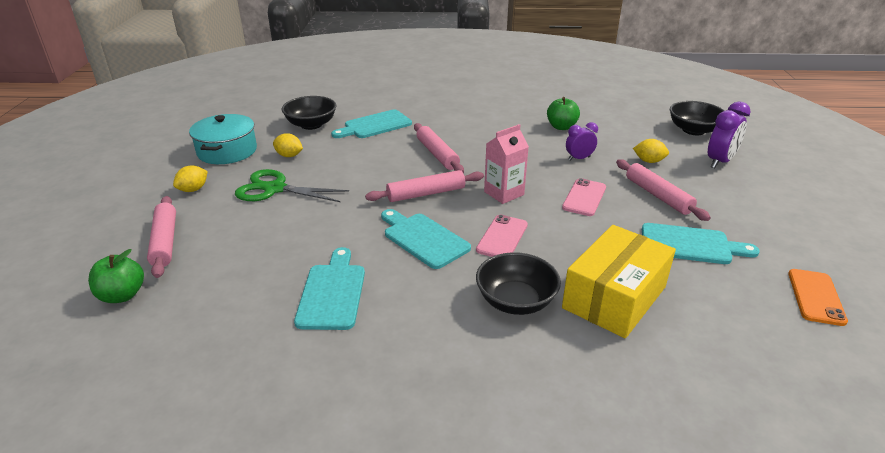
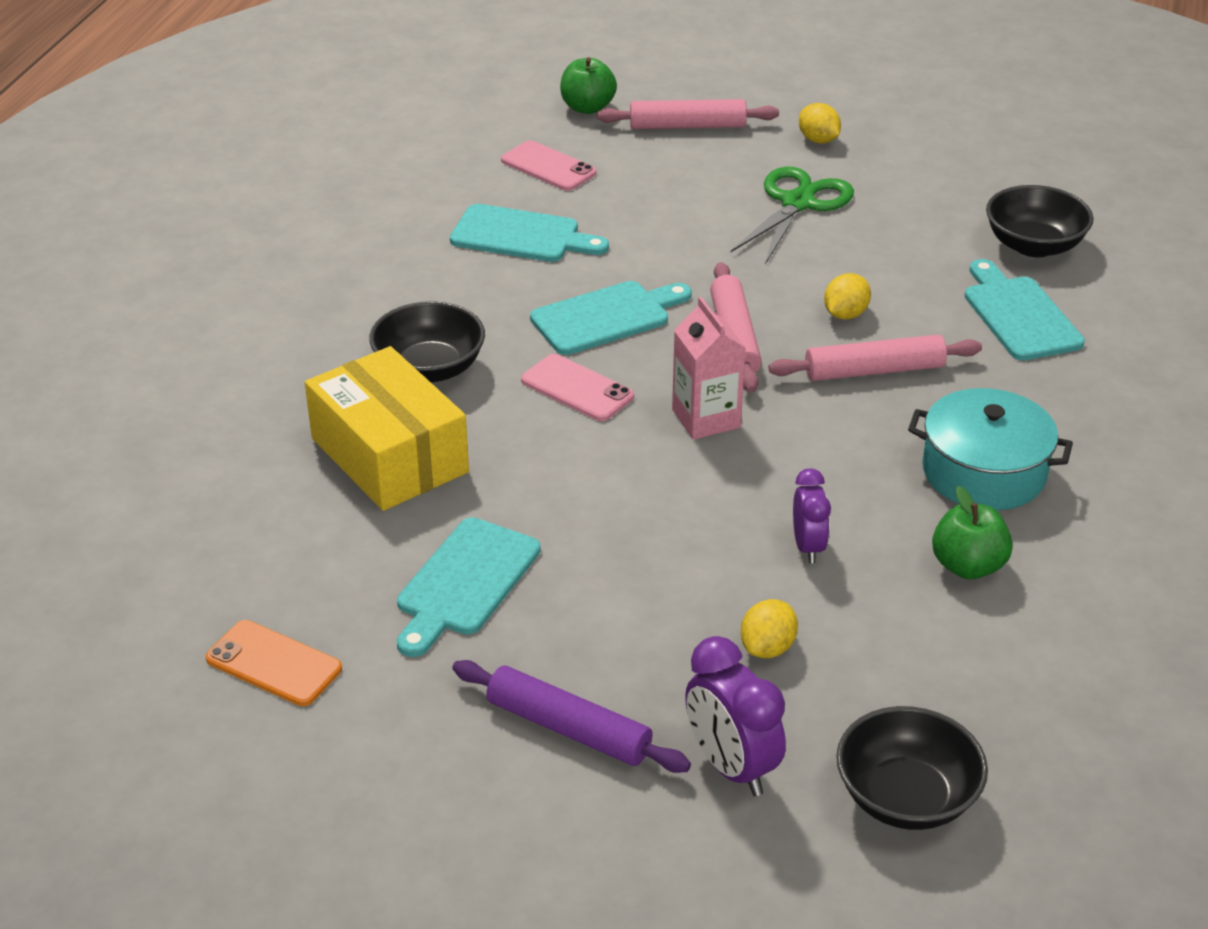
camera: 105 degrees right, 5 degrees up
turquoise pot [189,114,257,164] -> turquoise pot moved to [908,388,1073,510]
yellow lemon [273,133,303,157] -> yellow lemon moved to [824,273,871,319]
pink phone [562,178,606,216] -> pink phone moved to [501,140,596,191]
pink rolling pin [616,159,711,221] -> none
none -> purple rolling pin [452,660,691,773]

